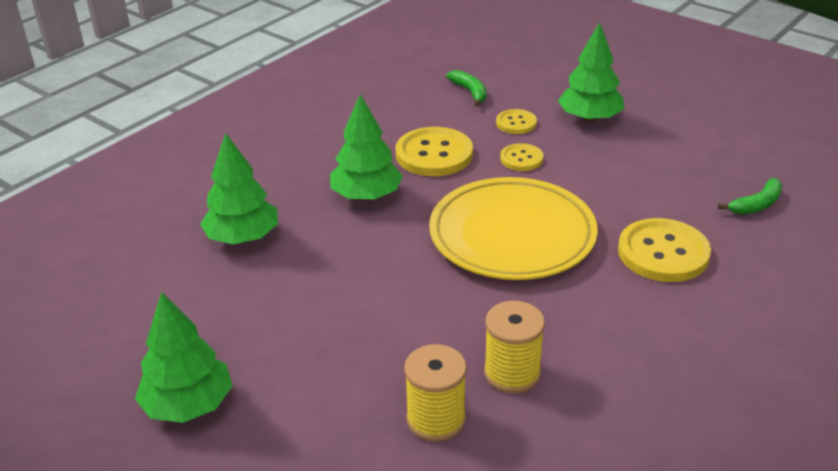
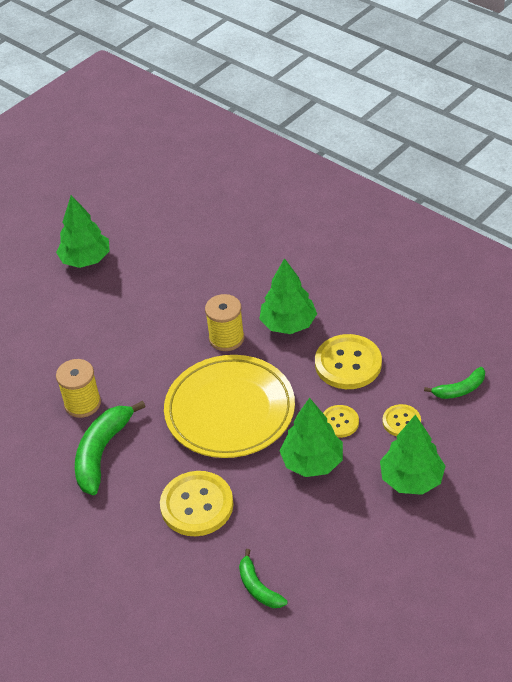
camera: 95 degrees right, 10 degrees up
green tree [200,133,278,244] -> green tree moved to [280,398,343,477]
yellow spool [404,344,467,442] -> yellow spool moved to [205,294,244,351]
none -> green banana [75,400,146,495]

